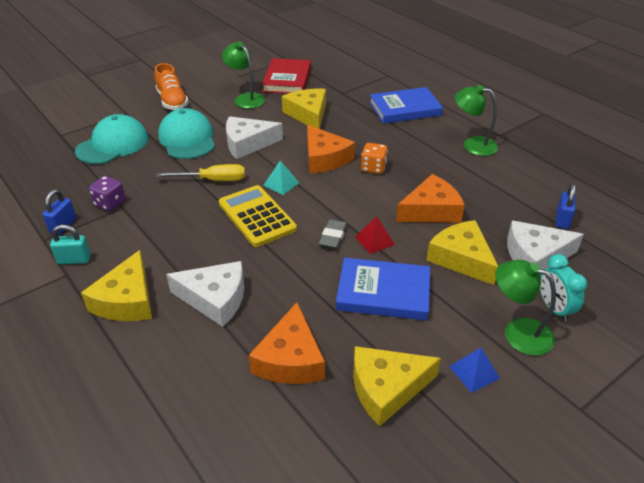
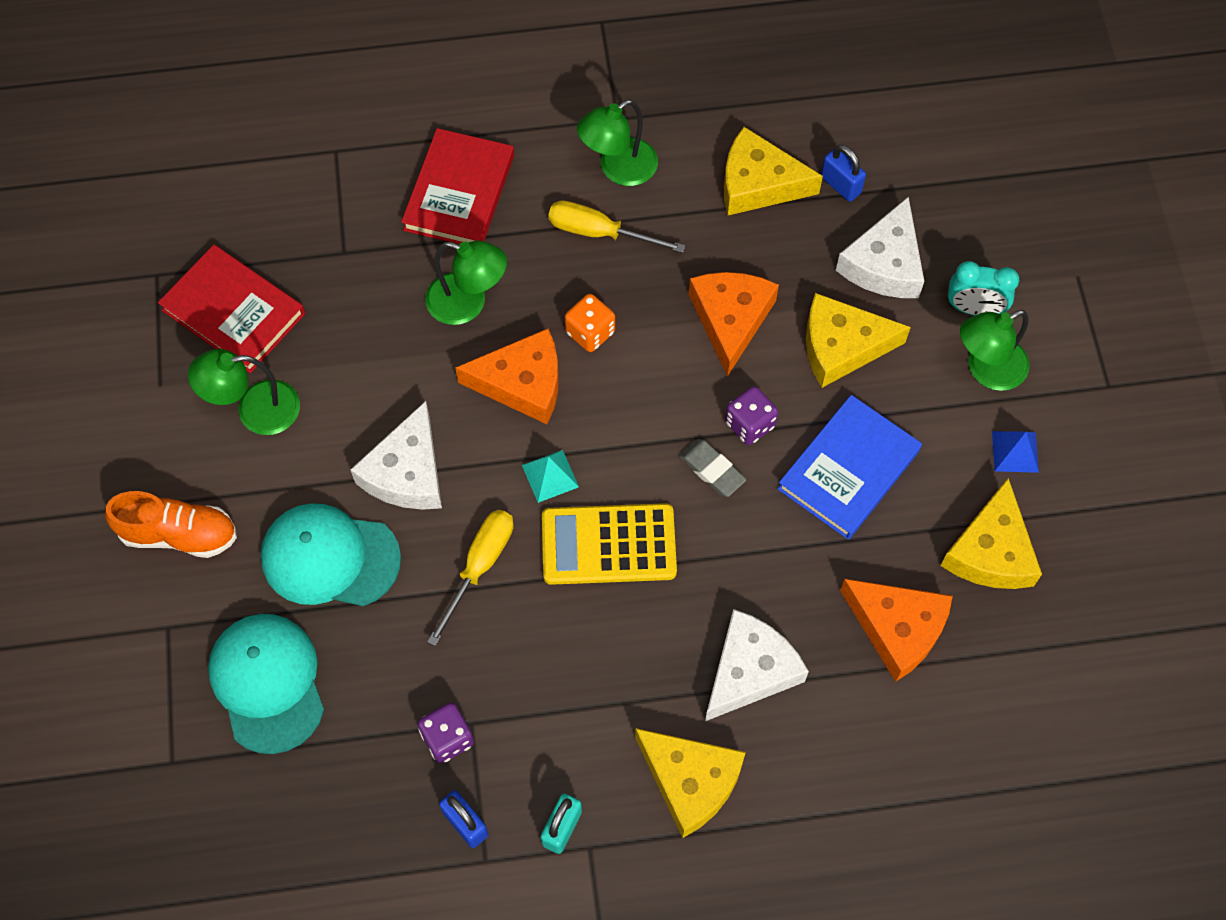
camera: 60 degrees left, 25 degrees up
yellow cheese [282,88,326,129] -> yellow cheese moved to [724,127,823,215]
red pyramid [355,216,395,254] -> purple dice [725,386,778,445]
blue book [369,87,443,124] -> red book [401,128,514,244]
none -> green lamp [425,241,507,325]
none -> yellow screwdriver [548,200,686,253]

